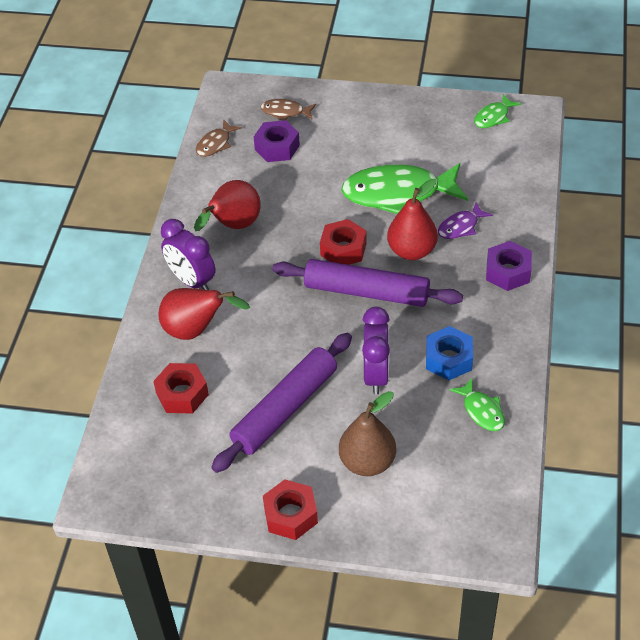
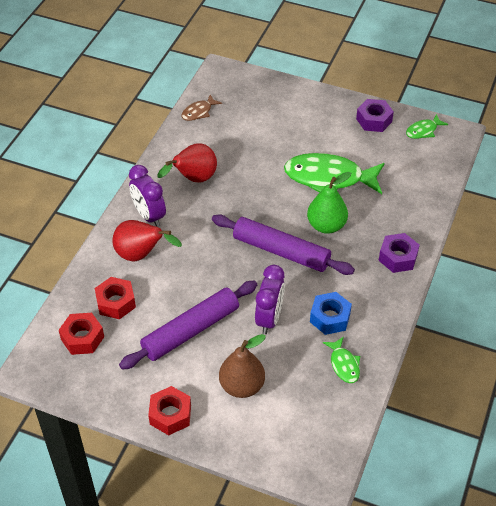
camera: 10 degrees right, 0 degrees up
purple nut [254,120,300,162] -> purple nut moved to [356,99,394,132]
brown fish [261,99,316,121] -> none
red nut [320,219,367,265] -> red nut moved to [59,313,104,355]
red pear [387,179,438,260] -> green pear [307,172,351,234]
purple fish [438,203,493,239] -> none

